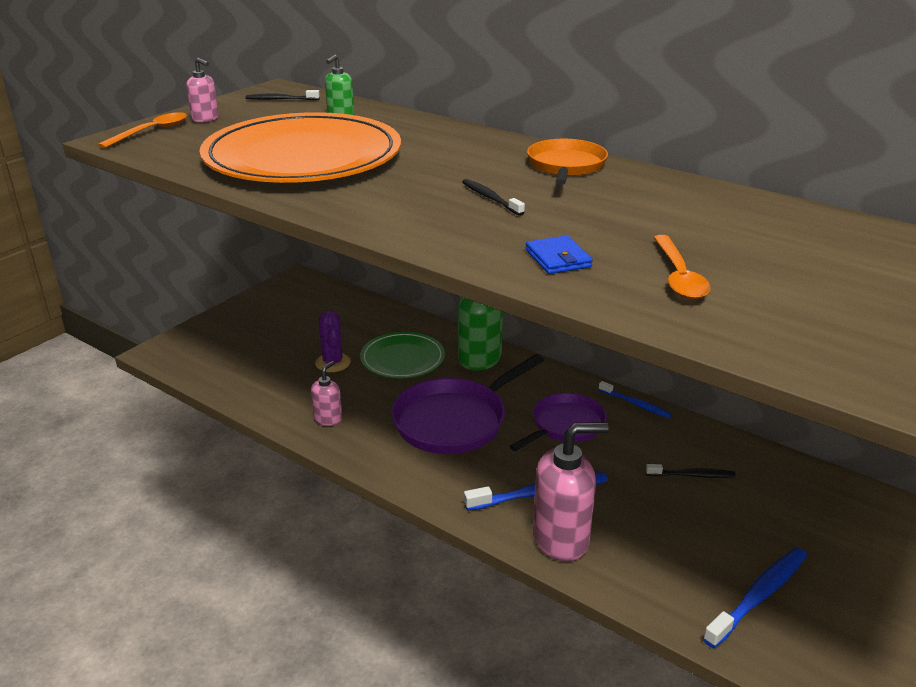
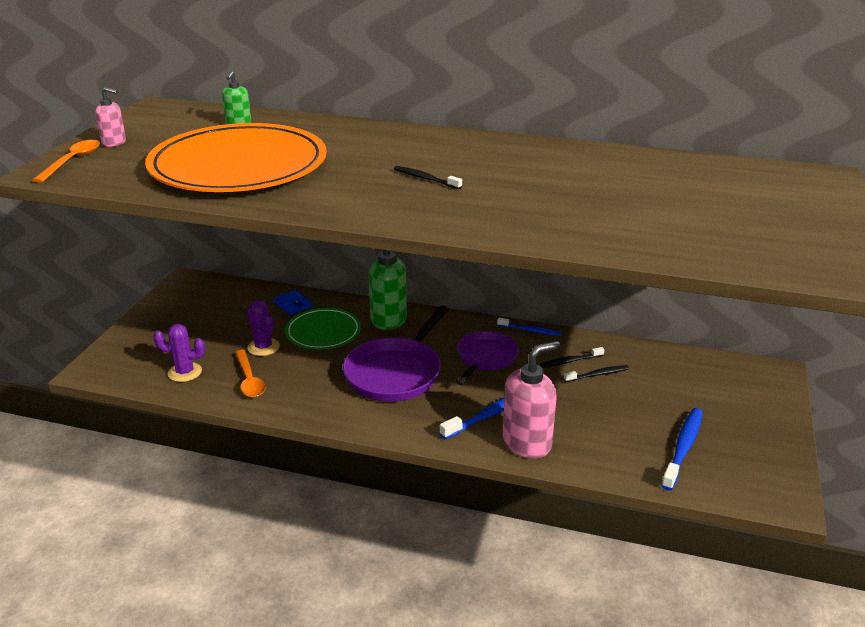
camera: 20 degrees left, 0 degrees up
black toothbrush [245,90,320,100] -> black toothbrush moved to [540,347,604,368]
pink soap dispenser [311,361,342,426] -> none
blue wallet [525,235,593,274] -> blue wallet moved to [273,290,313,315]
orange pan [527,139,608,185] -> none
orange spoon [653,235,711,299] -> orange spoon moved to [235,350,266,397]
none -> purple cactus [153,324,205,382]

